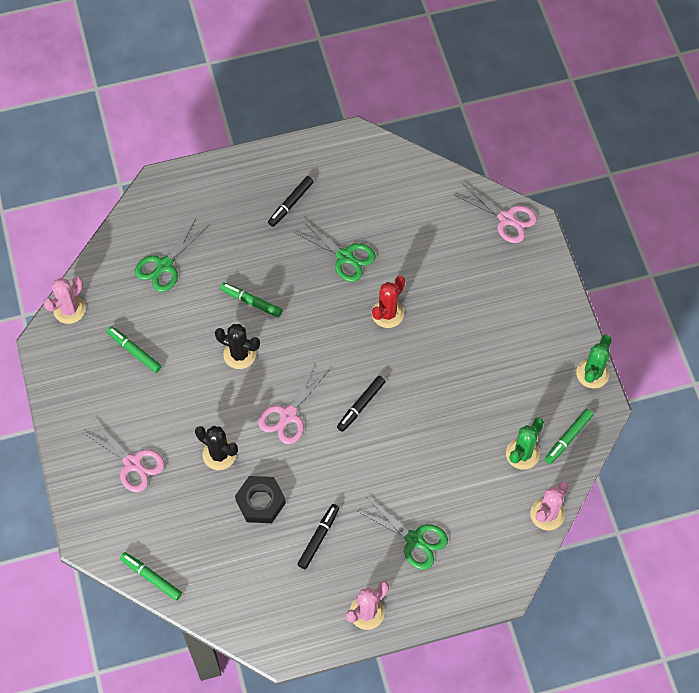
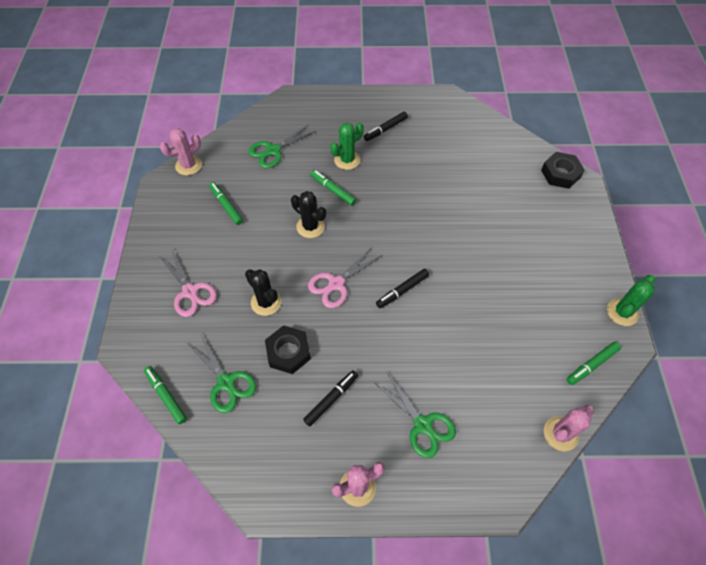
camera: 15 degrees right, 5 degrees down
green scissors [292,220,376,282] -> green scissors moved to [188,335,256,413]
red cactus [372,276,405,328] -> none
pink scissors [453,183,537,243] -> black nut [541,152,585,189]
green cactus [506,417,544,470] -> green cactus moved to [330,122,364,170]

